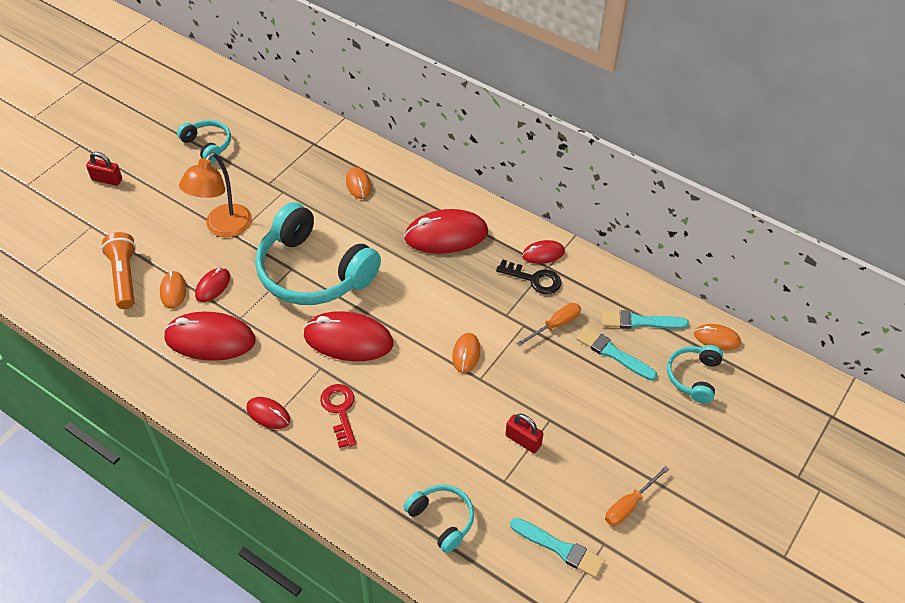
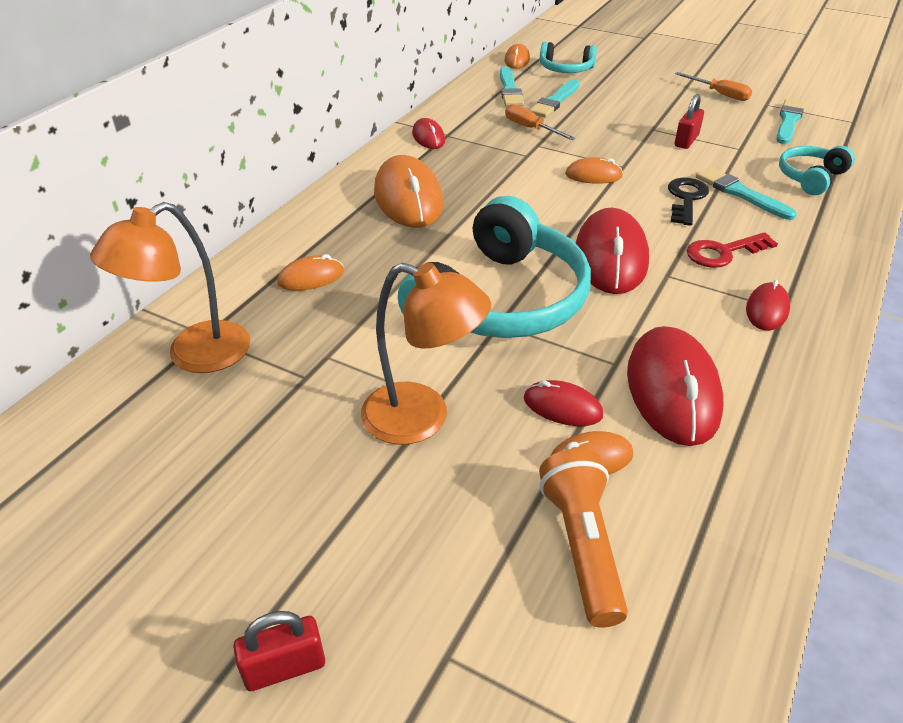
camera: 95 degrees left, 10 degrees down
red padlock [86,152,122,186] -> red padlock turned 60 degrees clockwise [233,611,325,691]
orange flashlight [101,232,136,309] -> orange flashlight turned 105 degrees clockwise [539,448,628,628]
turquoise headphones [177,120,231,163] -> none
red mouse [404,209,488,254] -> orange mouse [374,155,443,228]
black key [496,259,561,294] -> black key moved to [668,178,709,226]
none -> orange lamp [90,202,250,373]
none -> turquoise brush [696,167,797,220]

